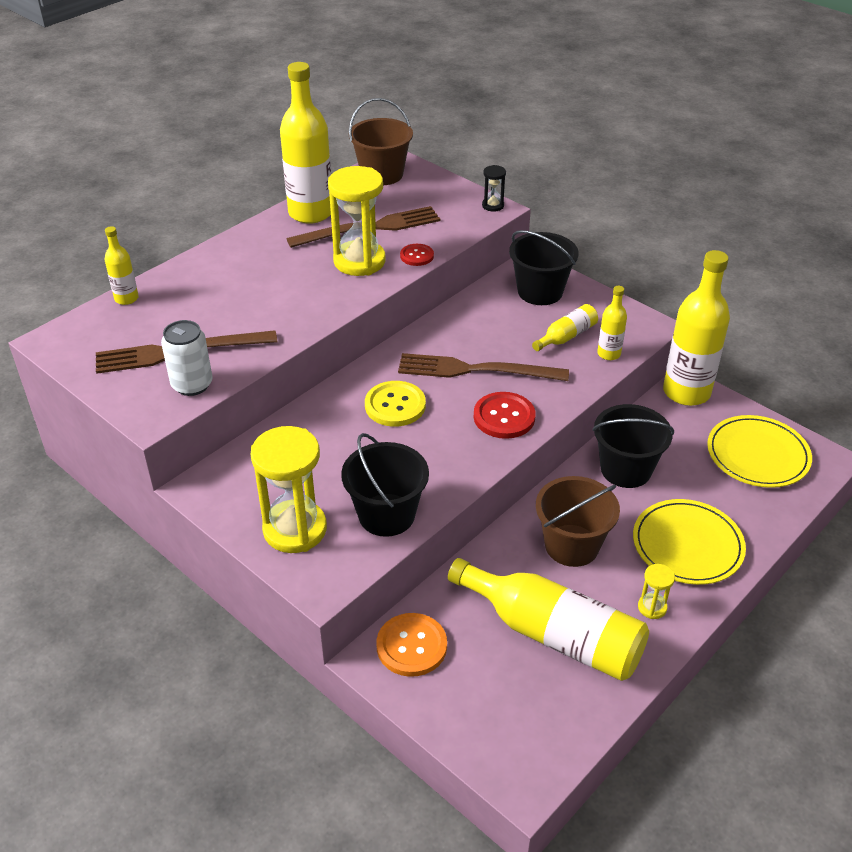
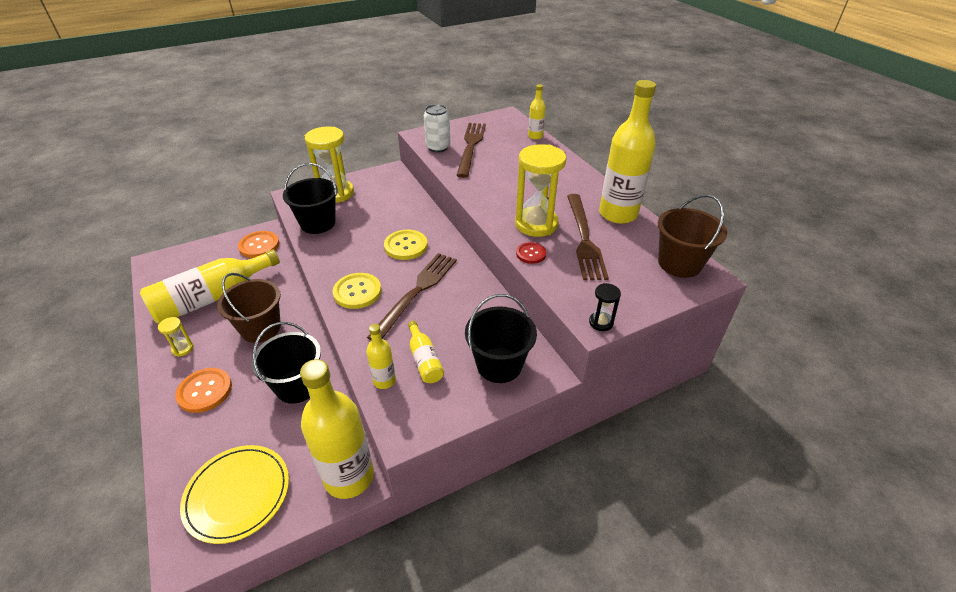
camera: 110 degrees right, 0 degrees up
red button [474,392,536,439] -> yellow button [333,273,381,309]
yellow plate [633,499,746,585] -> orange button [175,368,232,413]

